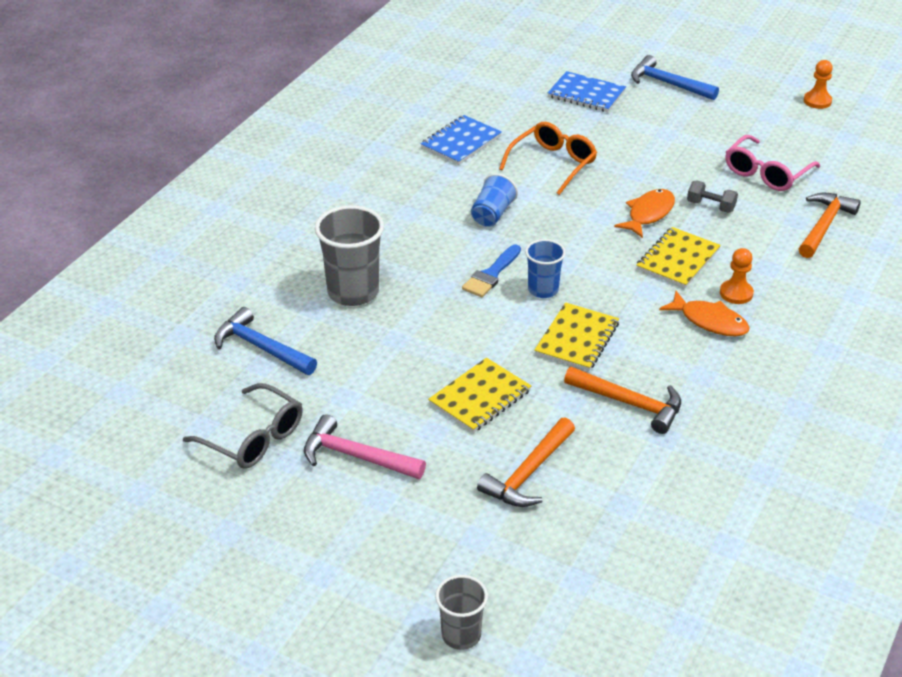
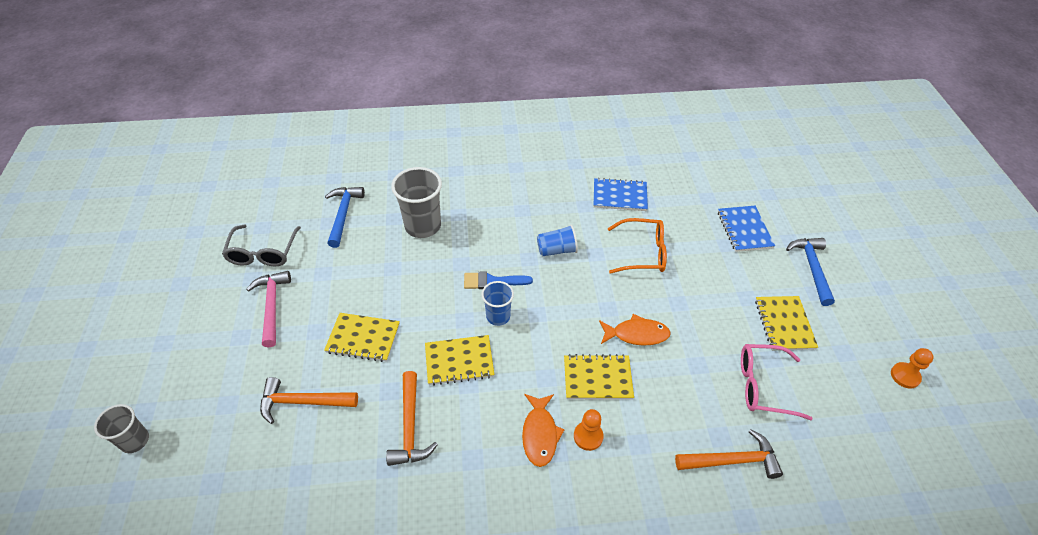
camera: 55 degrees right, 10 degrees up
grey dumbbell [687,180,738,213] -> none
none -> yellow notebook [755,296,818,351]

